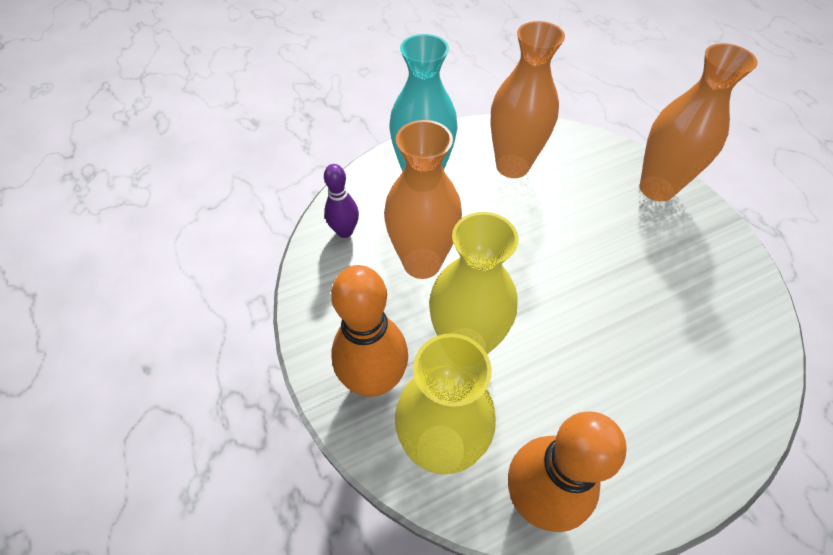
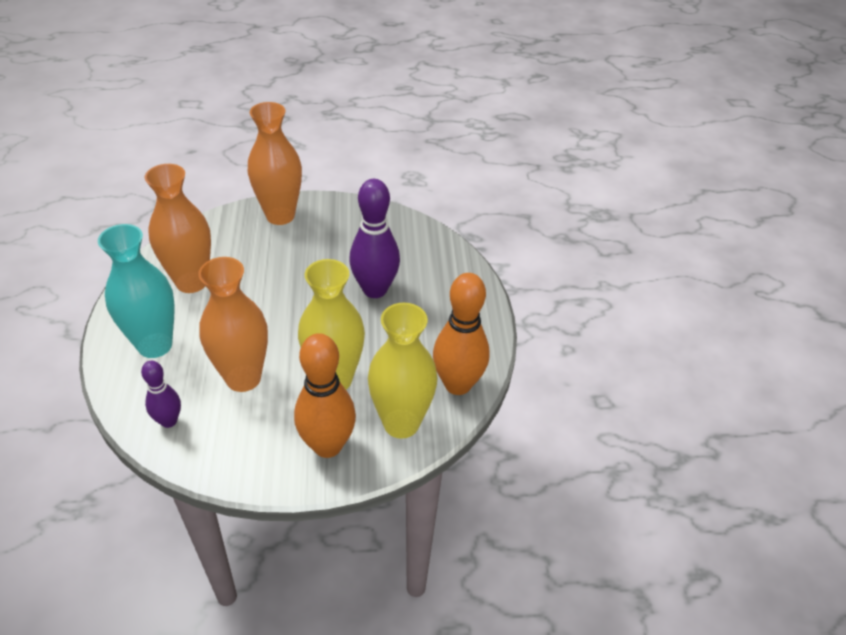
camera: 70 degrees left, 10 degrees down
none -> purple bowling pin [349,179,400,298]

